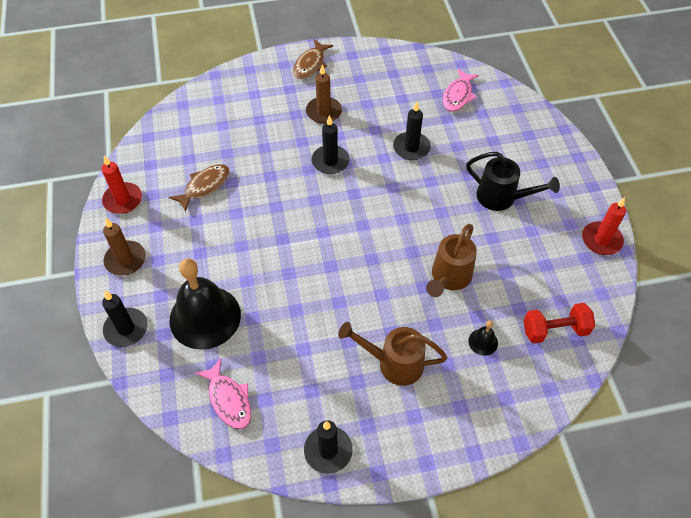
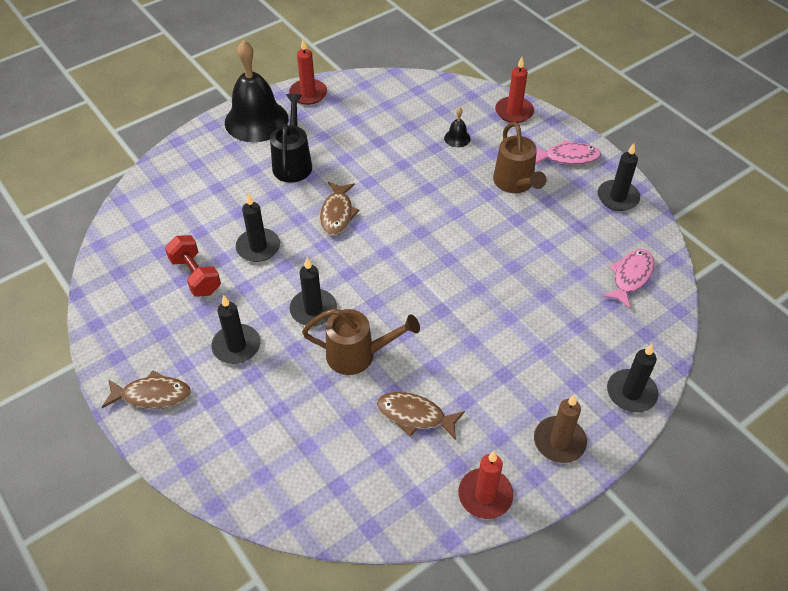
camera: 115 degrees left, 5 degrees down
black bell [170,259,241,350] -> black bell moved to [225,40,288,142]
brown candle [306,64,342,124] -> black candle [211,295,260,364]
brown watering can [426,224,477,297] -> brown watering can moved to [302,308,420,375]
pink fish [443,69,479,112] -> pink fish moved to [535,140,601,165]
red dumbbell [523,303,595,344] -> red dumbbell moved to [165,235,221,297]
none -> brown fish [320,182,359,235]
none -> red candle [495,57,534,123]

